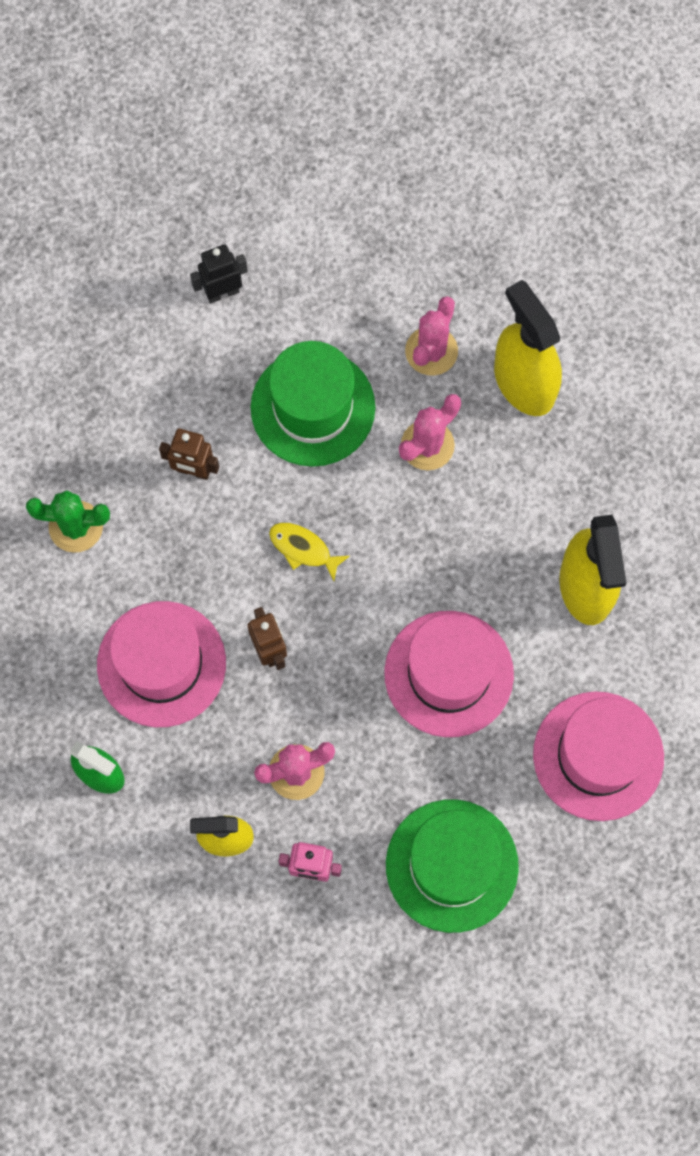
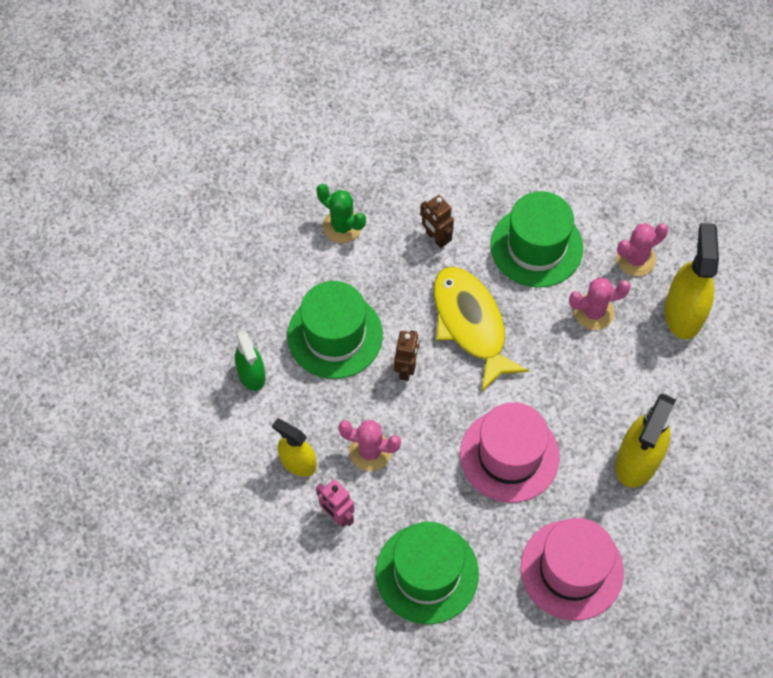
camera: 35 degrees right, 10 degrees down
pink hat [97,601,226,727] -> green hat [287,281,383,379]
black robot [190,244,248,303] -> none
yellow fish [269,523,350,581] -> yellow fish [434,267,529,391], size x2.20

